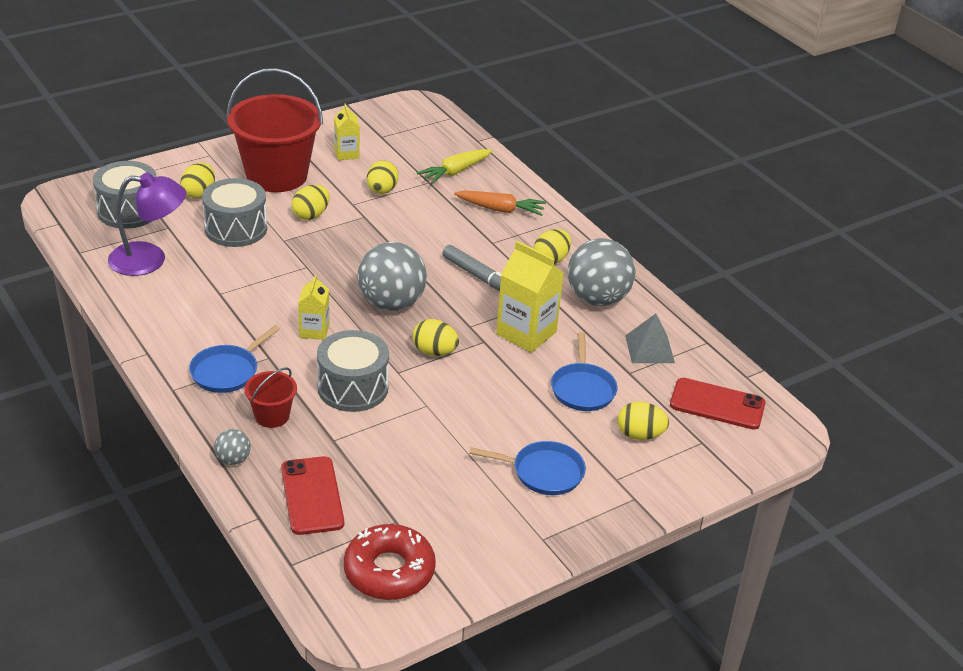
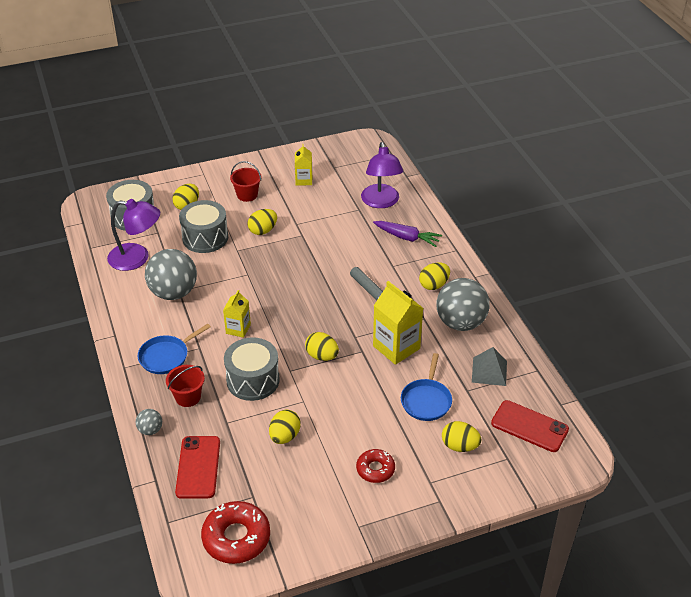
camera: 15 degrees right, 5 degrees up
red bucket [227,68,323,192] -> red bucket [230,161,262,202], size x0.45
grey ball [358,242,427,311] -> grey ball moved to [145,249,197,300]
yellow egg [367,160,398,194] -> yellow egg moved to [269,410,301,444]
yellow carrot [417,149,492,184] -> purple lamp [361,142,403,208]
orange carrot [454,191,546,216] -> purple carrot [373,221,442,247]
blue pan [469,441,586,495] -> red donut [356,449,395,483]

